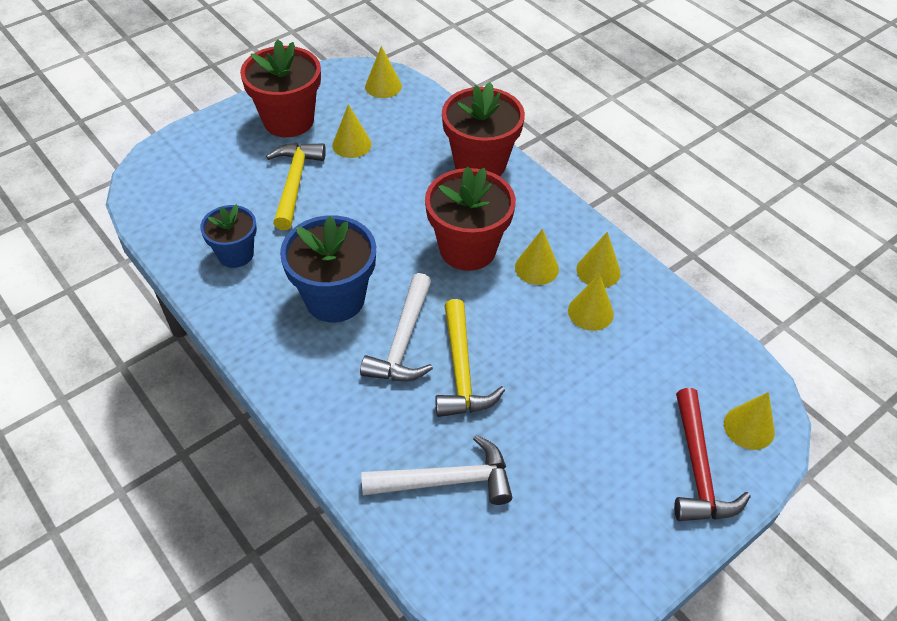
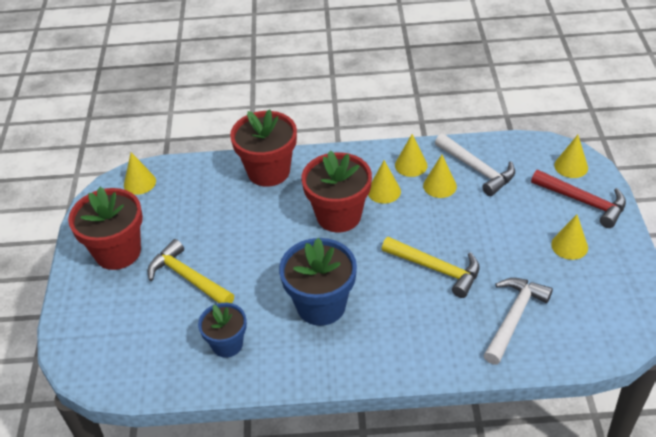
camera: 50 degrees left, 5 degrees down
yellow cone [332,104,372,158] -> yellow cone moved to [551,214,588,260]
white hammer [360,273,433,381] -> white hammer moved to [435,134,515,196]

